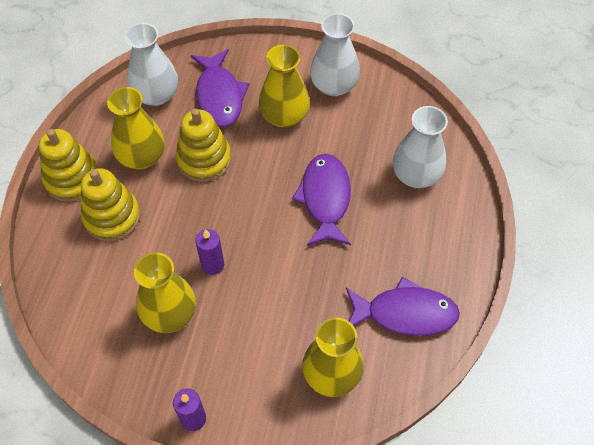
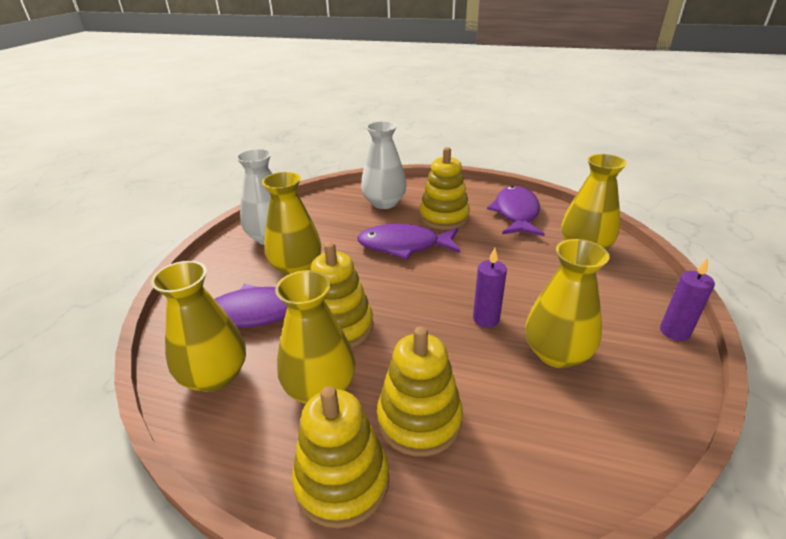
camera: 85 degrees left, 25 degrees down
white vase [125,23,178,106] -> yellow vase [151,261,246,392]
none -> yellow stacking toy [419,147,470,230]

